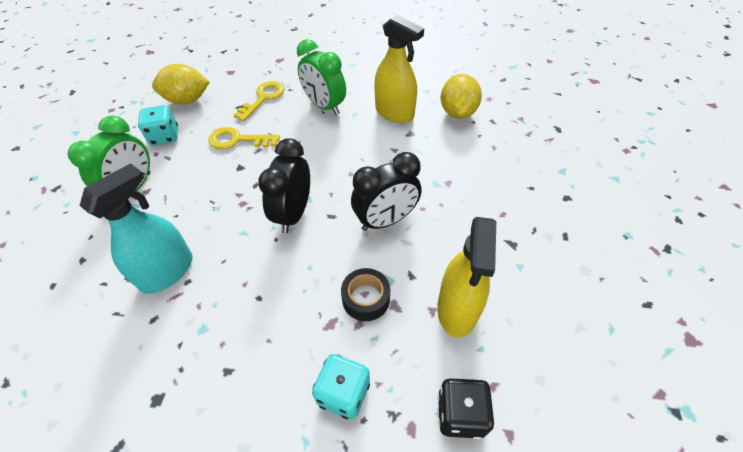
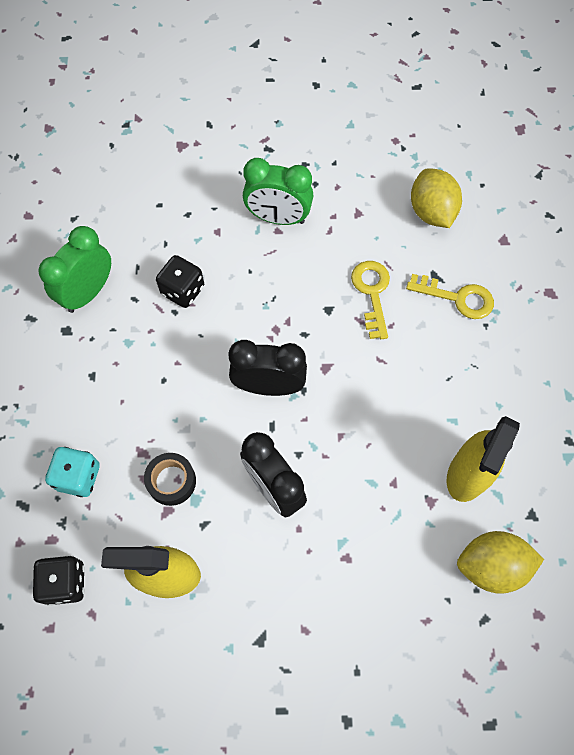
camera: 80 degrees right, 15 degrees up
turquoise spray bottle [79,163,193,294] -> black dice [156,255,204,308]
turquoise dice [138,105,178,146] -> none
green clock [297,39,346,115] -> green clock moved to [38,226,111,313]

